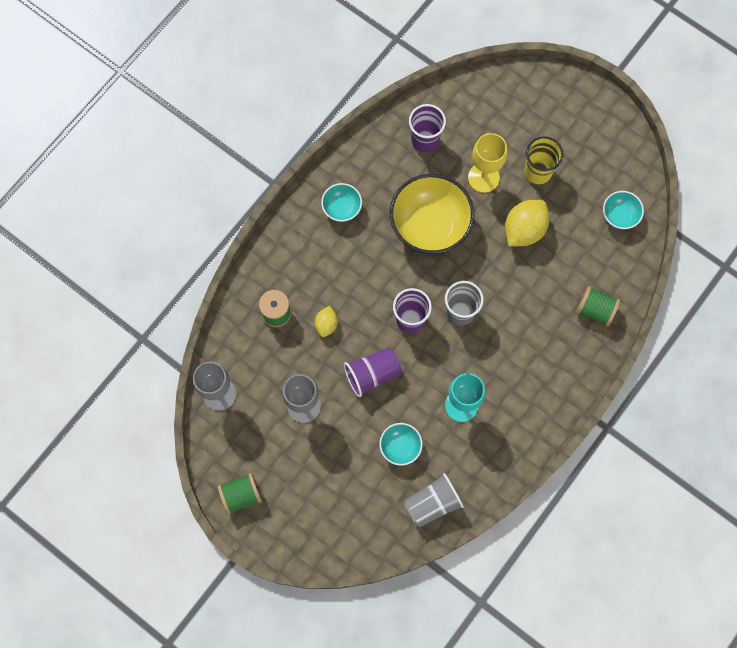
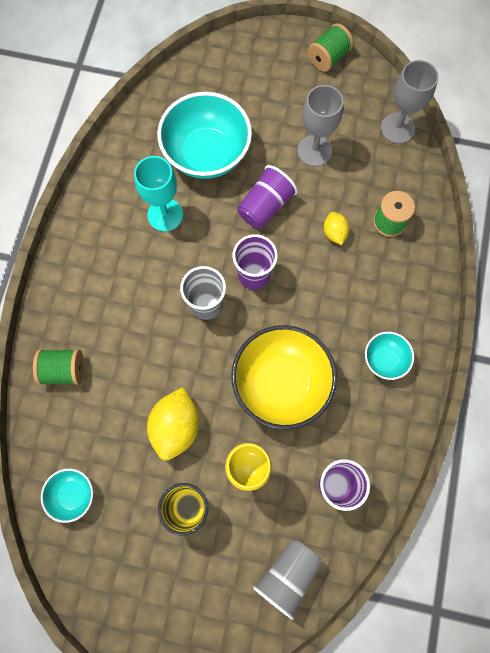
camera: 155 degrees right, 0 degrees up
turquoise bowl [379,423,423,466] -> turquoise bowl [157,92,252,179], size x2.04
grey cup [404,473,464,527] -> grey cup moved to [253,540,322,620]

